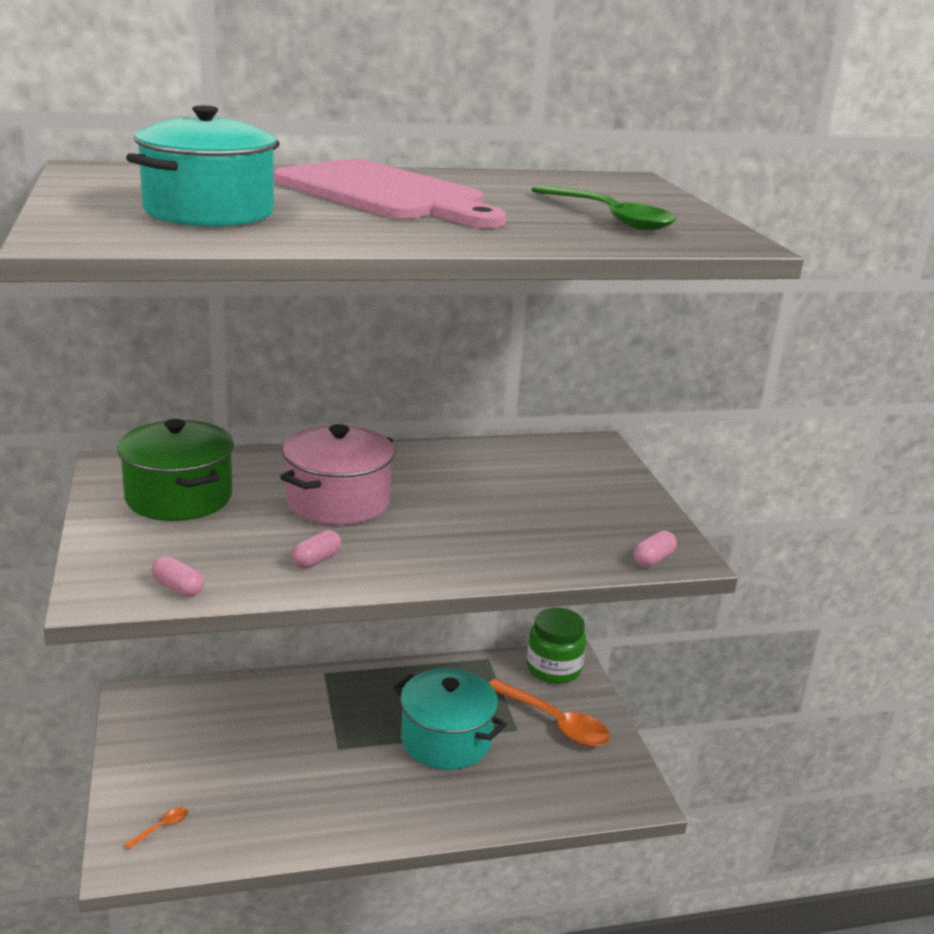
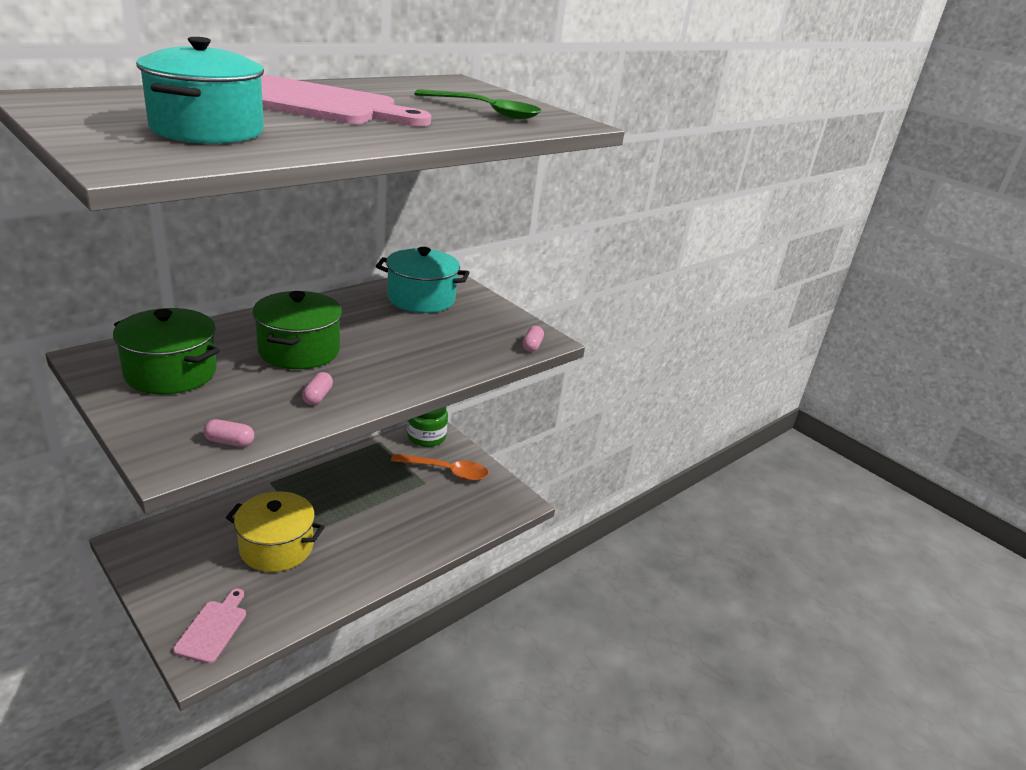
camera: 30 degrees left, 5 degrees up
orange spoon [124,807,188,849] -> pink cutting board [173,589,246,664]
pink pot [280,424,395,525] -> green pot [252,291,342,369]
turquoise pot [393,668,507,770] -> turquoise pot moved to [376,247,470,313]
none -> yellow pot [226,491,324,572]

